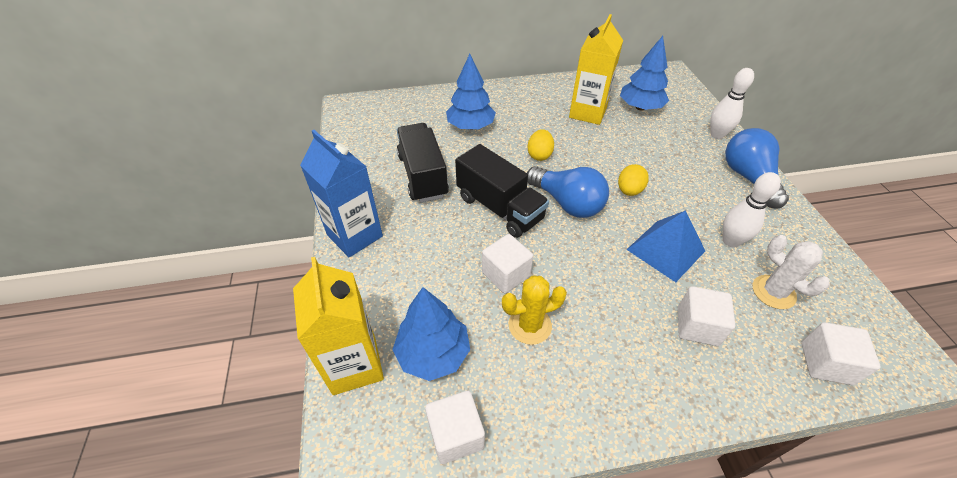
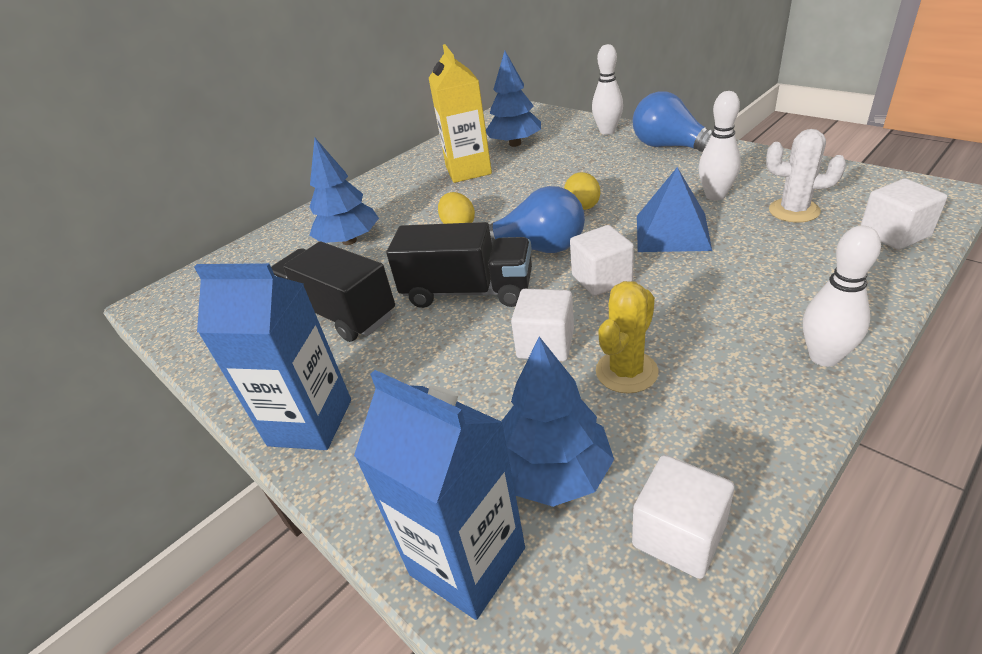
camera: 30 degrees left, 10 degrees down
yellow carton [293,257,384,395] -> blue carton [354,370,525,620]
white cube [678,286,735,346] -> white cube moved to [570,225,634,296]
none -> white bowling pin [803,226,881,367]

